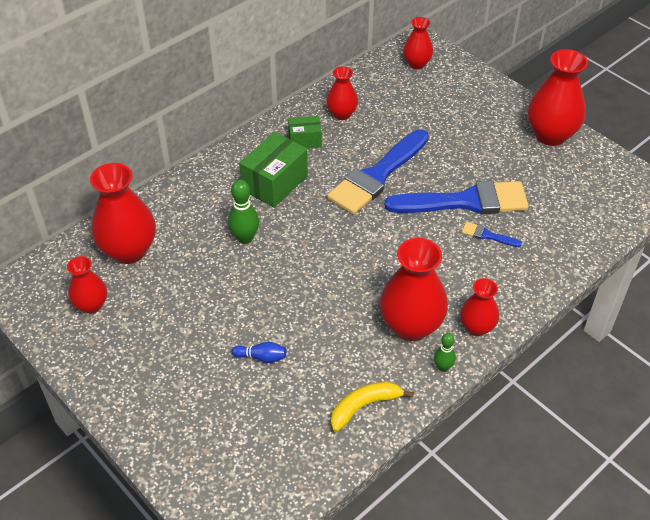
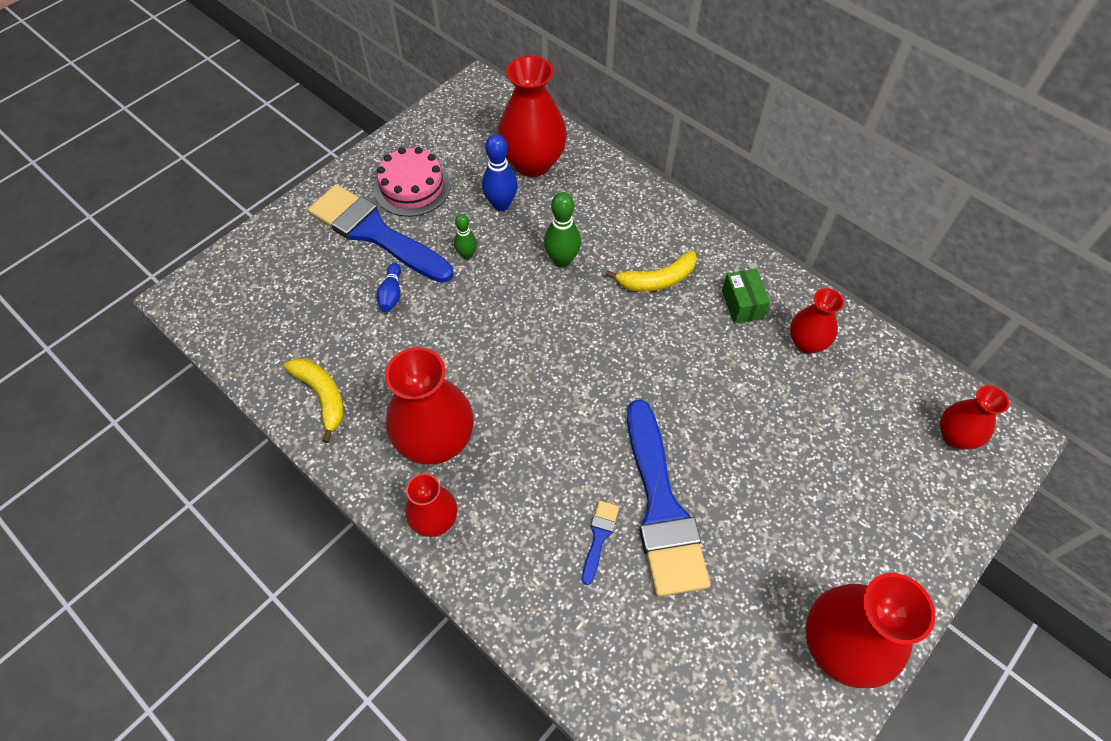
camera: 85 degrees right, 10 degrees up
red vase [67,256,107,314] -> none
green box [239,132,308,208] -> yellow banana [605,250,697,292]
blue brush [327,129,429,215] -> blue brush moved to [308,184,453,283]
green bowling pin [434,333,456,372] -> green bowling pin moved to [454,214,477,259]
none -> pink cake [374,147,451,217]
none -> blue bowling pin [482,134,518,211]

